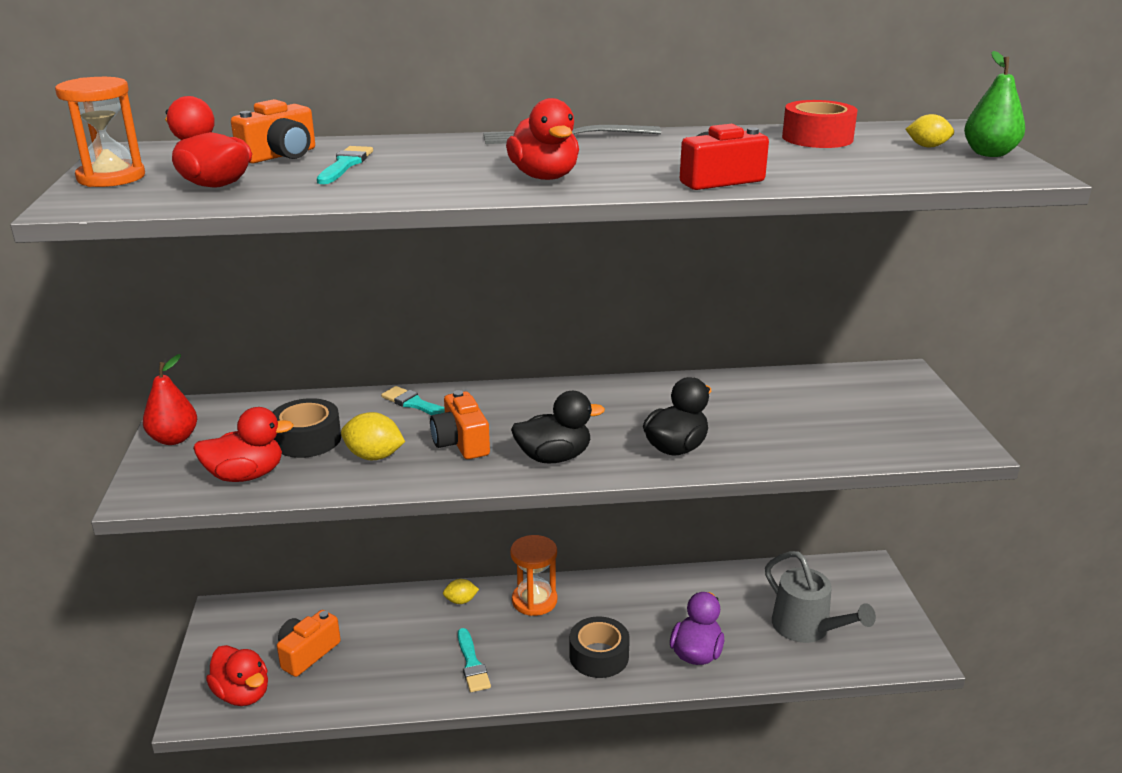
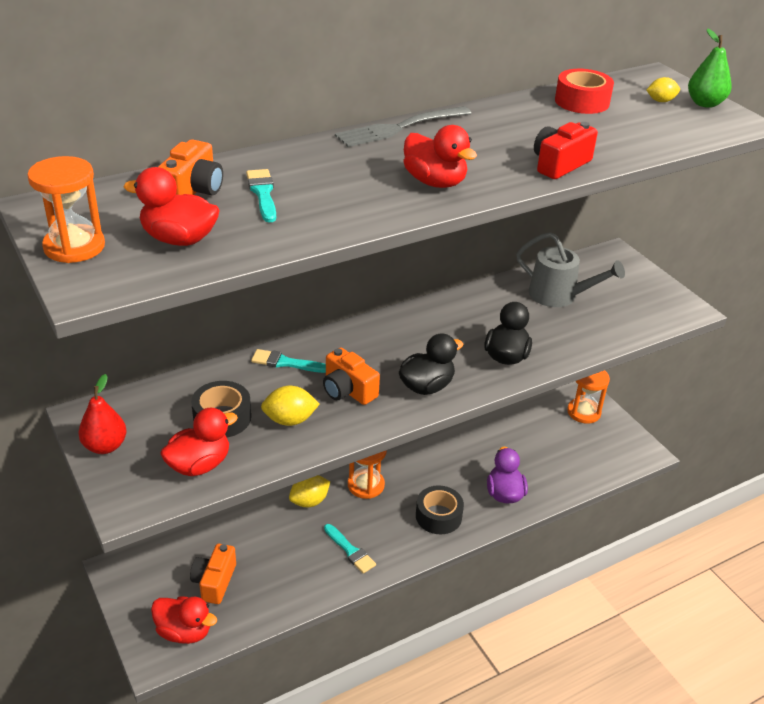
camera: 25 degrees left, 10 degrees up
yellow lemon [443,579,479,604] -> yellow lemon [289,475,330,507], size x1.55
grey watering can [765,551,876,643] -> grey watering can moved to [516,232,625,307]
none -> orange hourglass [567,370,610,424]

